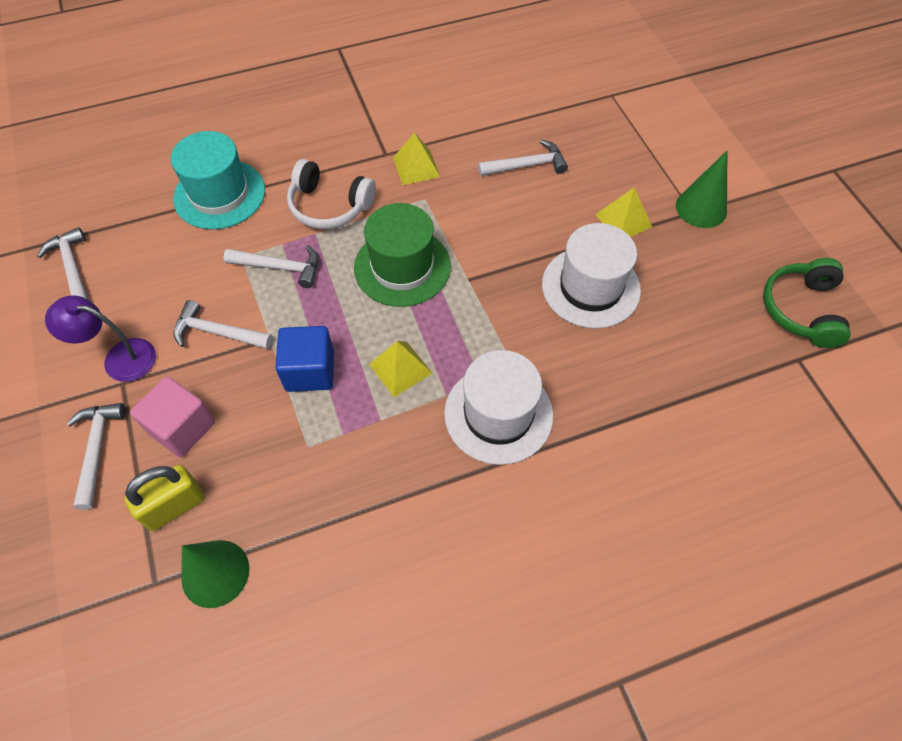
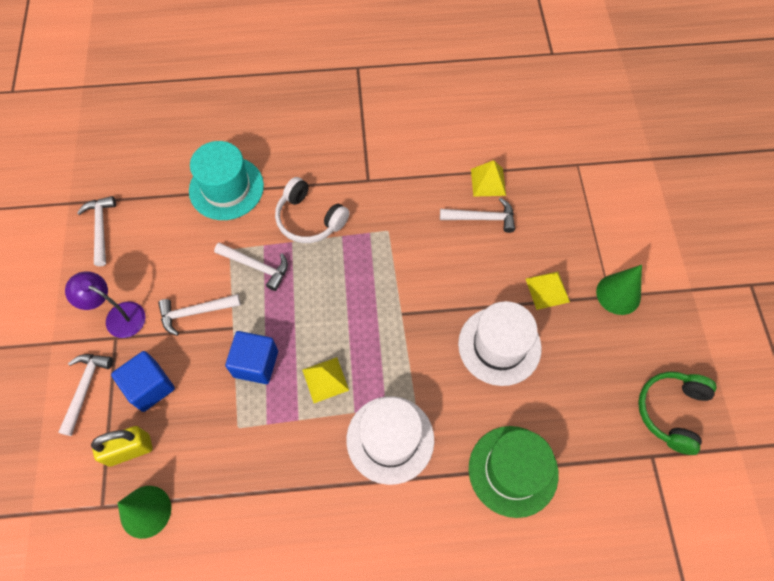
camera: 15 degrees right, 5 degrees up
pink cube [130,377,215,457] -> blue cube [111,351,175,412]
white hammer [174,300,273,349] -> white hammer turned 45 degrees counterclockwise [158,294,241,336]
green hat [354,203,451,307] -> green hat moved to [469,426,559,518]
yellow pyramid [393,132,440,185] -> yellow pyramid moved to [471,160,506,197]

